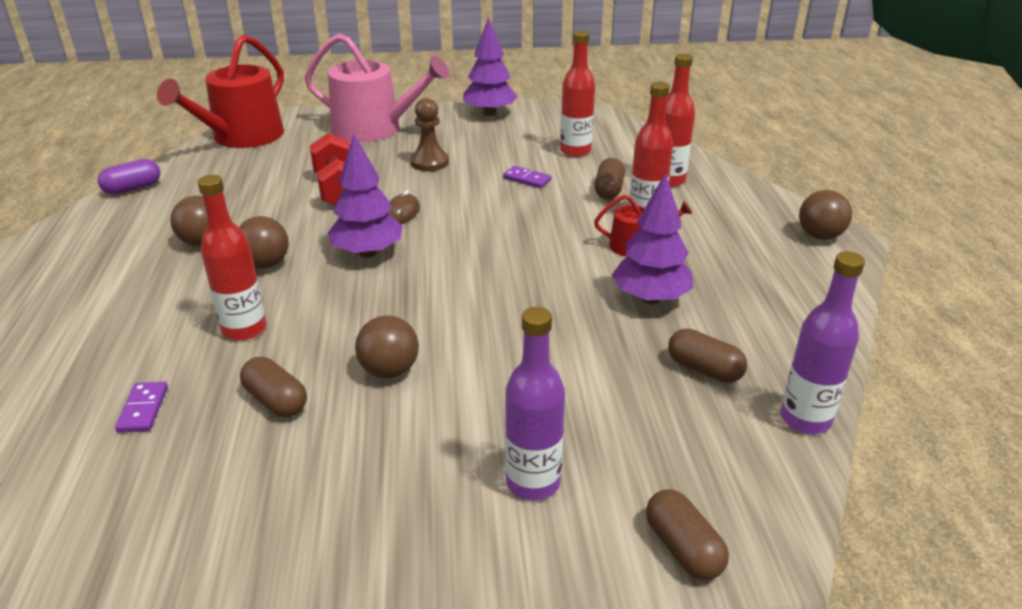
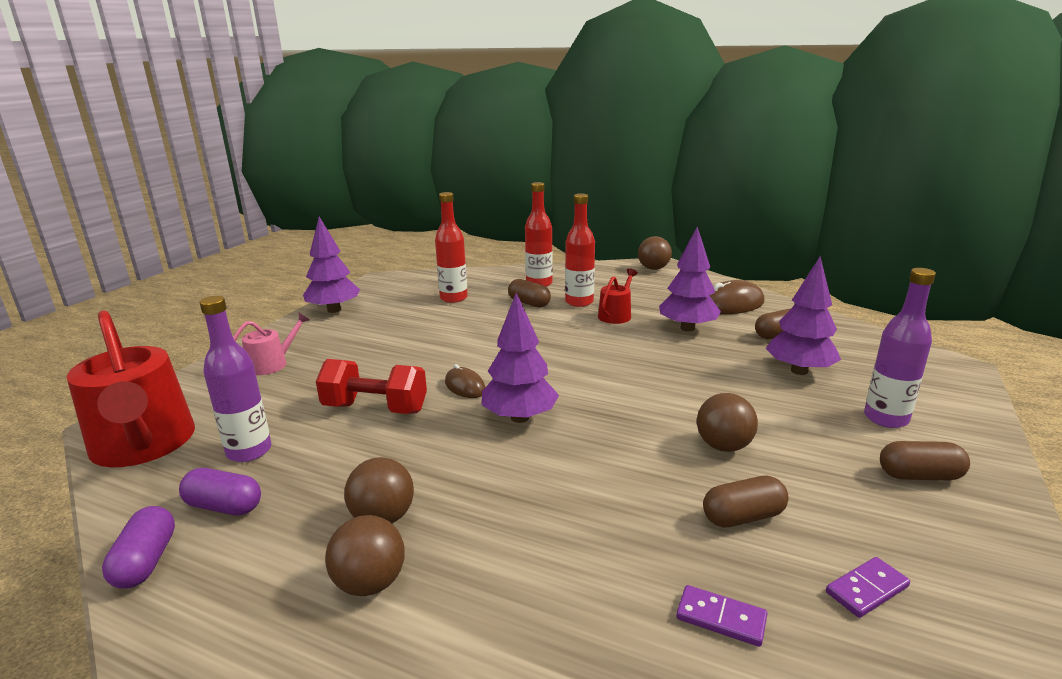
camera: 60 degrees left, 10 degrees down
red bottle [198,175,266,341] -> none
brown ball [239,216,289,269] -> brown ball moved to [325,515,405,596]
pink watering can [305,33,450,142] -> pink watering can [233,313,310,375], size x0.48
brown pawn [410,98,449,171] -> none
purple domino [503,166,551,188] -> purple domino moved to [826,557,910,618]
brown capsule [646,489,729,580] -> brown capsule moved to [880,441,970,480]
purple bottle [780,251,865,434] -> purple bottle moved to [200,296,271,462]
none -> purple capsule [179,468,261,515]
none -> brown mouse [709,280,765,314]
none -> purple tree [766,257,841,375]

